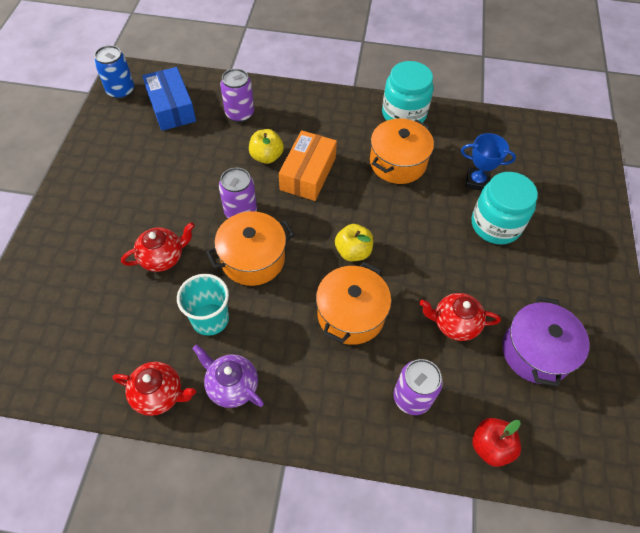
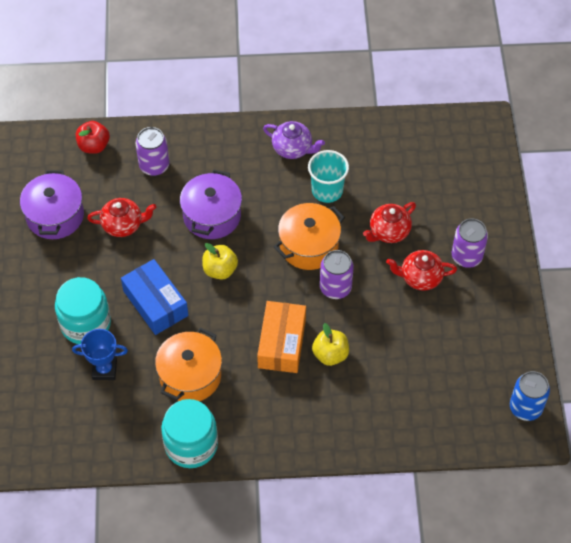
camera: 170 degrees right, 0 degrees up
red teapot [112,362,196,416] -> red teapot moved to [386,250,457,291]
blue box [142,67,196,131] -> blue box moved to [121,259,188,335]
purple can [220,68,254,122] -> purple can moved to [452,219,488,268]
orange pot [316,262,391,345] -> purple pot [180,170,242,239]

